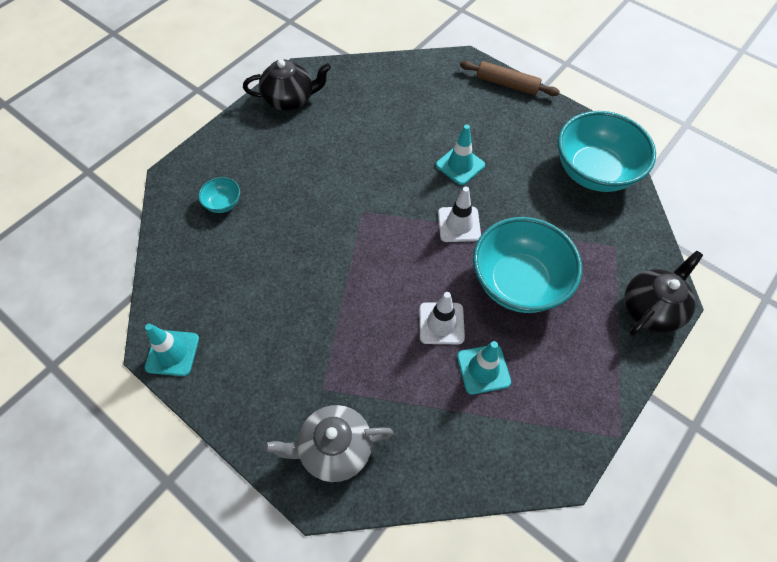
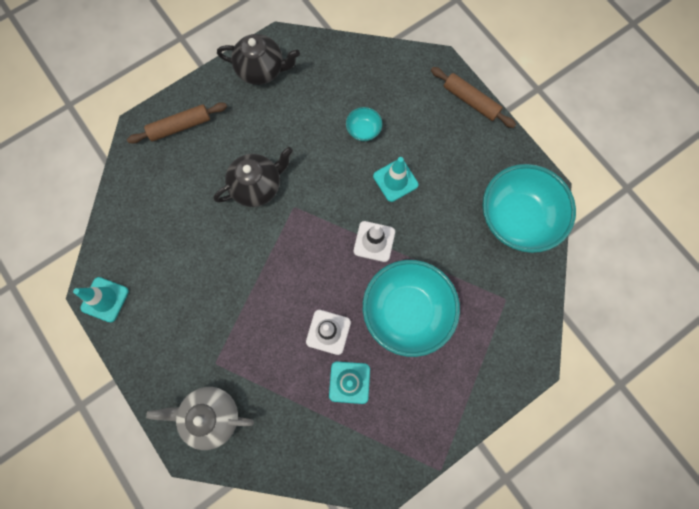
camera: 15 degrees right, 15 degrees up
turquoise bowl [198,177,240,213] -> turquoise bowl moved to [346,107,382,141]
black teapot [624,250,703,336] -> black teapot moved to [214,147,293,207]
none -> brown rolling pin [127,102,227,144]

